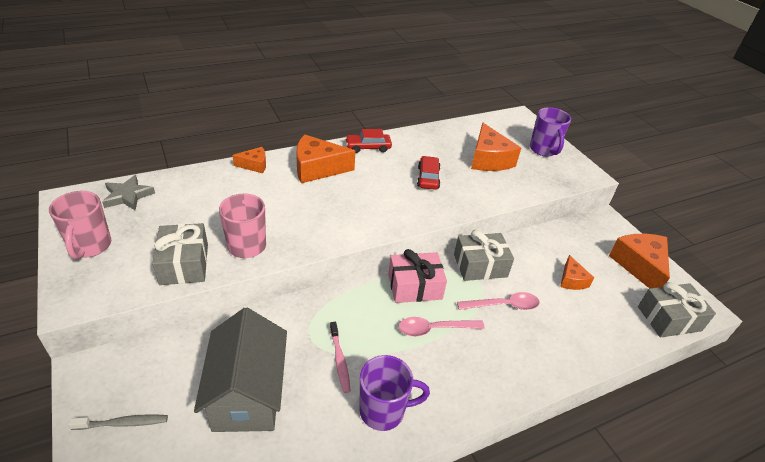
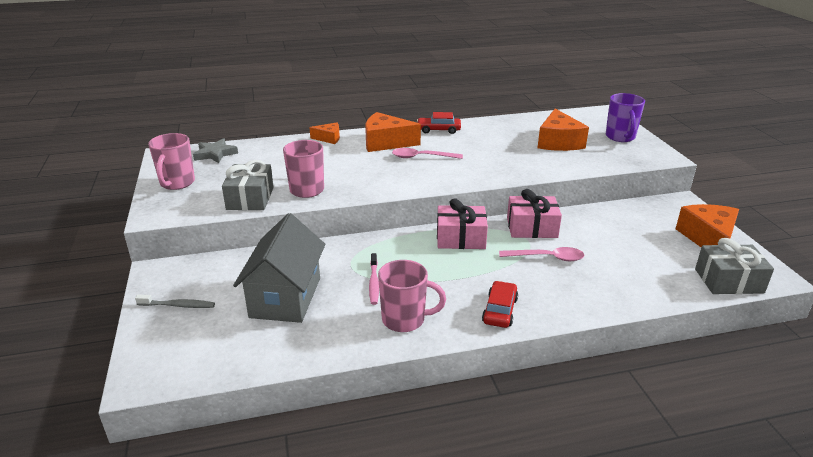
camera: 15 degrees right, 10 degrees down
purple mug [360,355,430,431] -> pink mug [378,260,446,332]
pink spoon [398,317,485,336] -> pink spoon moved to [392,148,463,159]
red car [417,156,441,190] -> red car moved to [482,281,518,328]
grey gift [454,230,514,281] -> pink gift [507,189,562,238]
orange cheese [560,255,594,290] -> none

